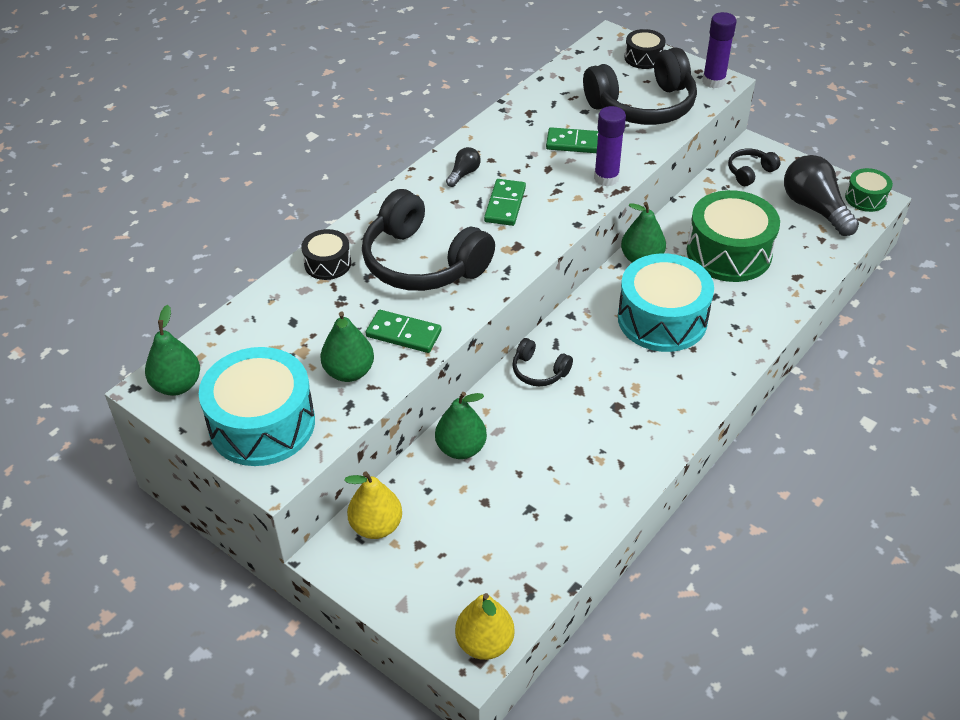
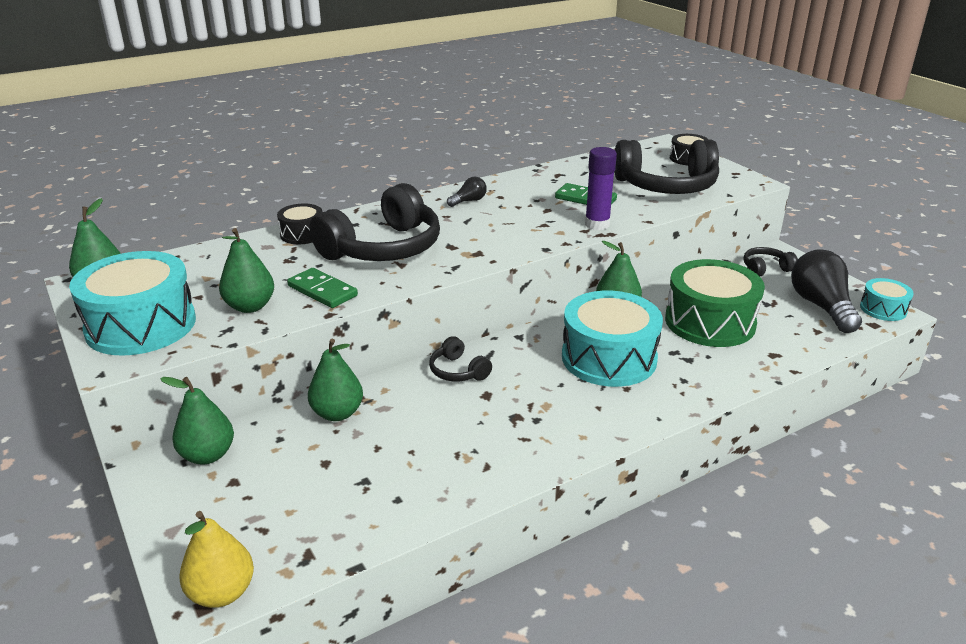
camera: 20 degrees right, 15 degrees down
yellow pear [344,471,402,539] -> green pear [160,377,234,464]
black headphones [362,189,495,291] -> black headphones turned 105 degrees counterclockwise [309,183,440,261]
green domino [484,179,526,226] -> none
purple glue stick [702,12,737,88] -> none
green drum [845,168,893,212] -> turquoise drum [860,278,914,321]

